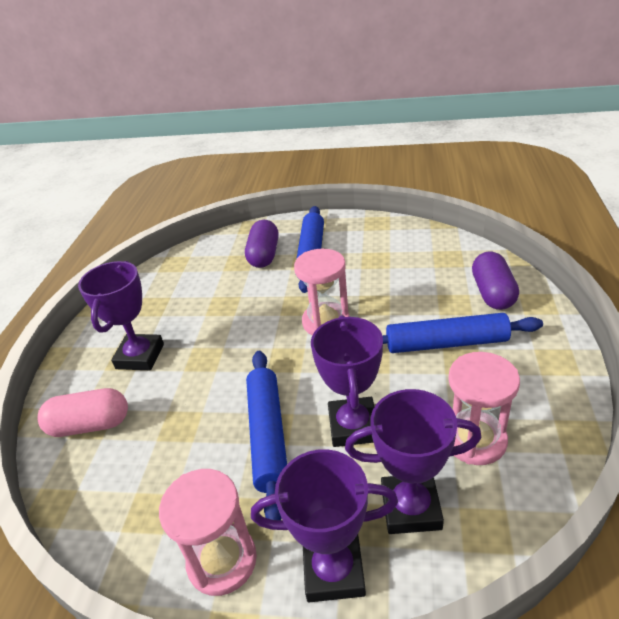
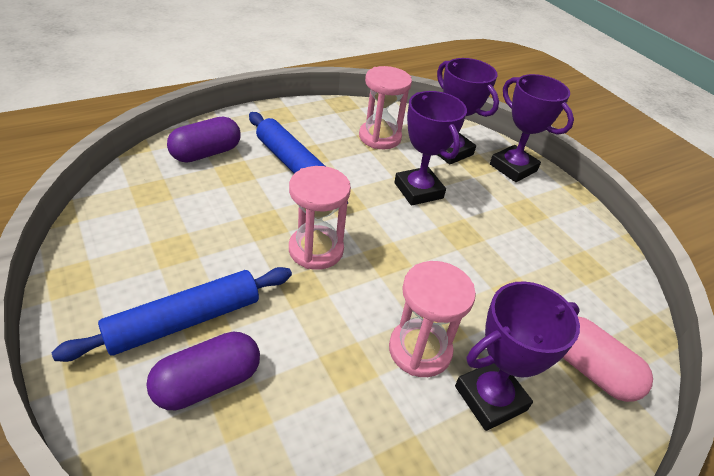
camera: 135 degrees left, 5 degrees up
pink hourglass [159,469,257,596] -> pink hourglass moved to [389,261,476,377]
blue rolling pin [246,351,287,520] -> none
purple trophy [311,315,383,447] -> purple trophy turned 75 degrees counterclockwise [394,91,467,206]

